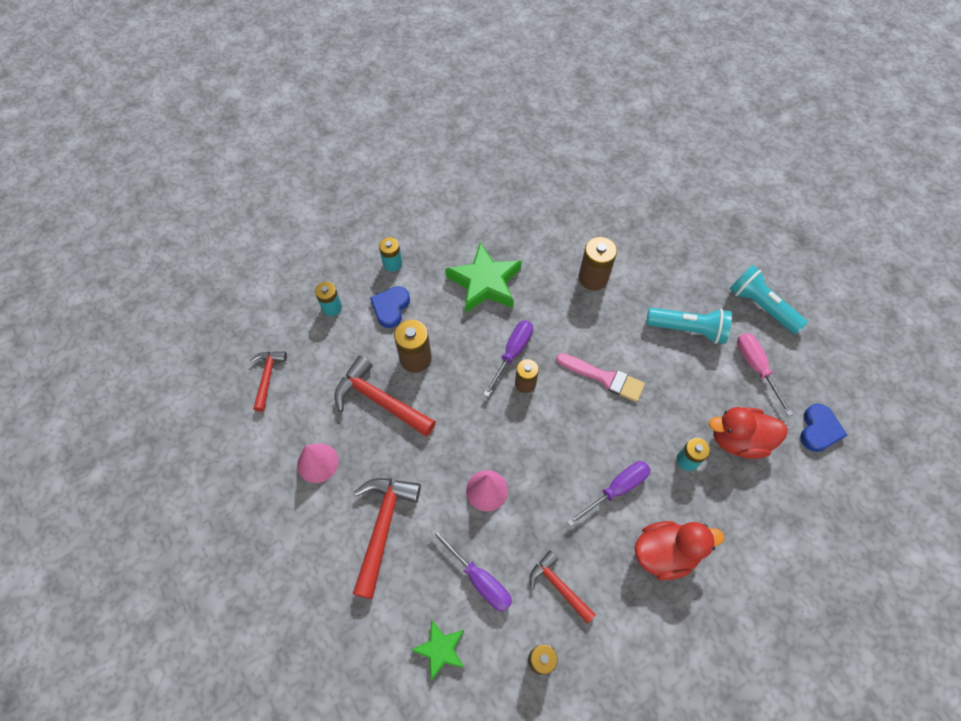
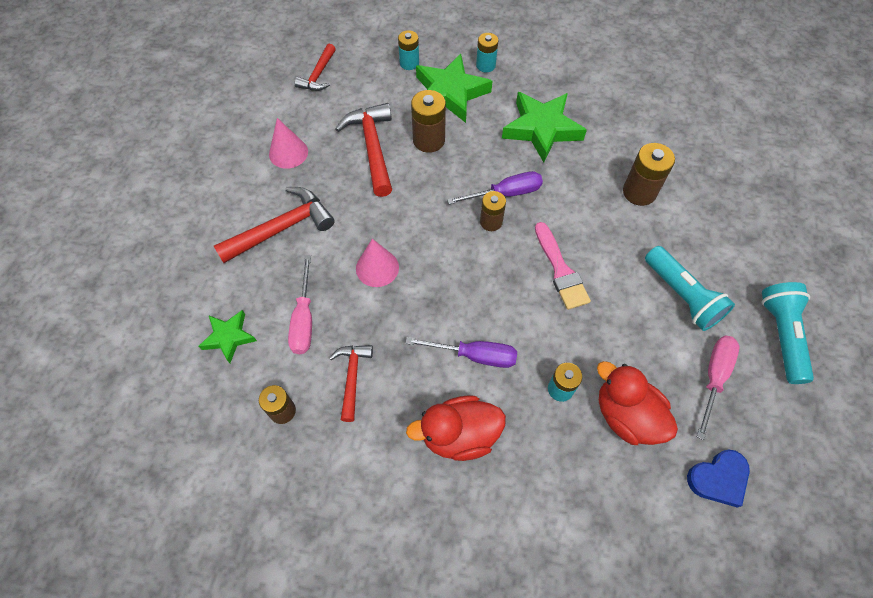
camera: 45 degrees right, 0 degrees up
red hammer [250,351,287,412] -> red hammer turned 150 degrees clockwise [295,44,336,91]
blue heart [370,286,410,328] -> green star [416,54,493,123]
purple screwdriver [430,528,512,612] -> pink screwdriver [288,255,312,354]
red duck [635,521,724,580] -> red duck turned 135 degrees clockwise [406,395,506,461]

